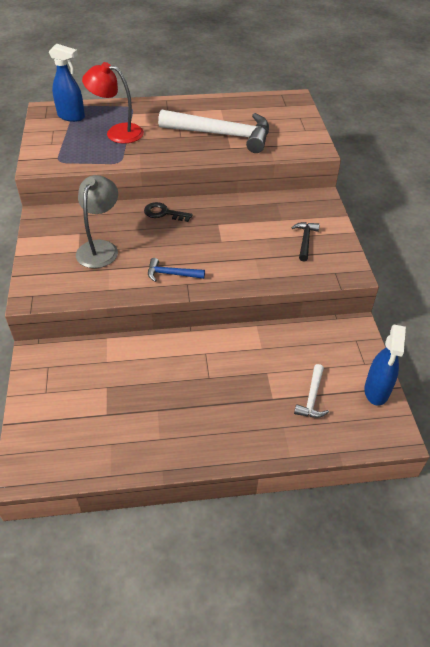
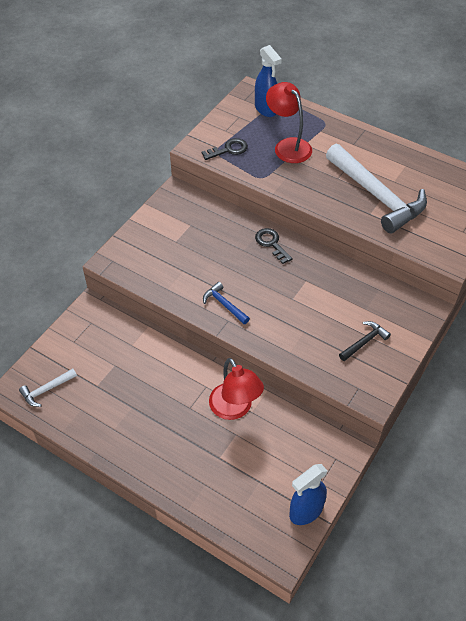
camera: 40 degrees right, 5 degrees up
grey lamp [76,175,118,268] -> none
white hammer [294,364,329,418] -> white hammer moved to [19,369,77,407]
none -> black key [202,138,248,160]
none -> red lamp [209,358,264,420]

